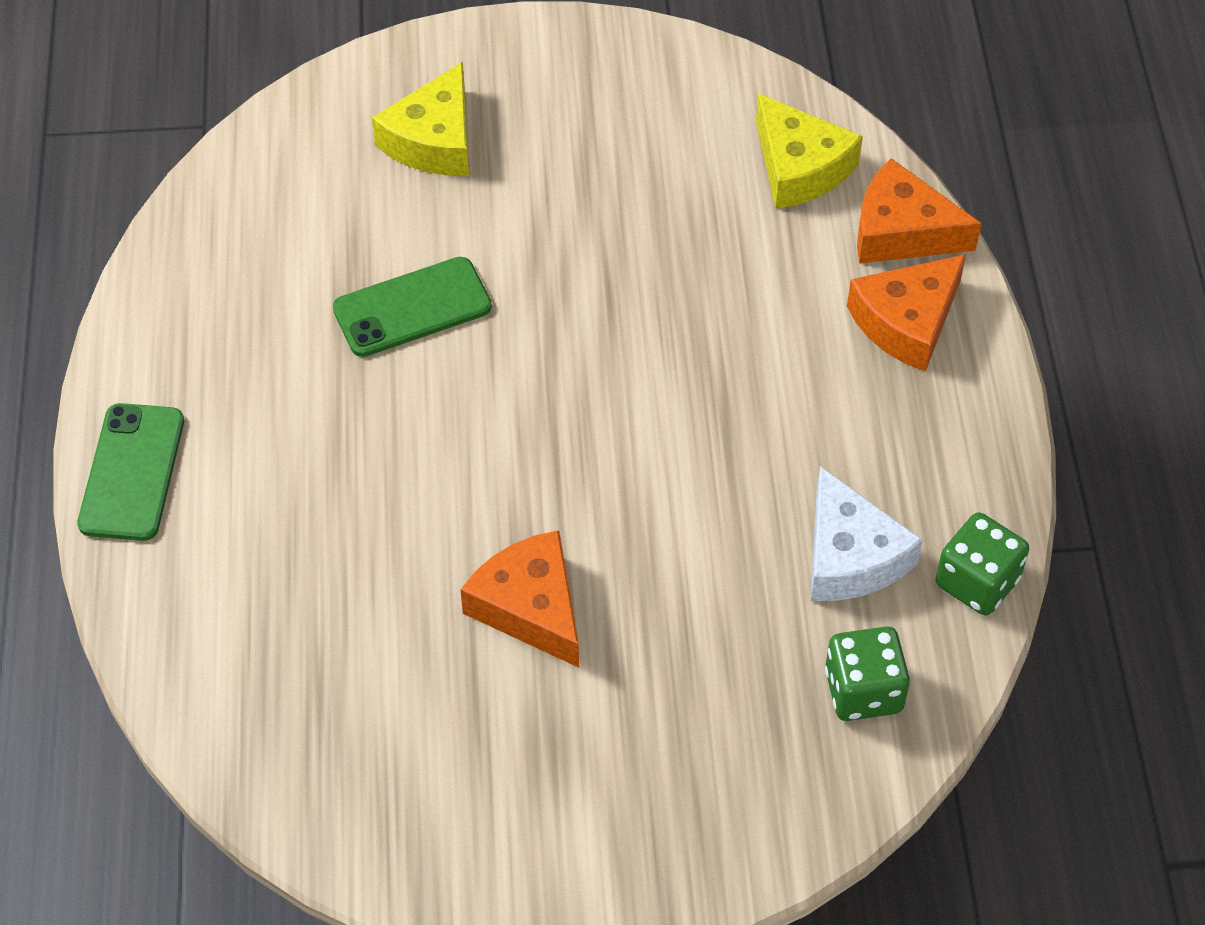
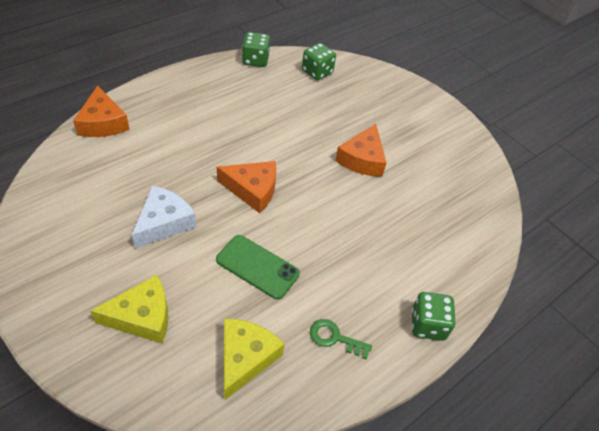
camera: 130 degrees left, 5 degrees down
green phone [77,403,184,541] -> green dice [412,292,456,341]
yellow cheese [756,94,863,209] -> yellow cheese moved to [224,319,285,400]
white cheese [811,466,923,601] -> white cheese moved to [132,186,196,248]
orange cheese [847,254,966,372] -> orange cheese moved to [217,161,276,213]
none -> green key [310,319,372,360]

